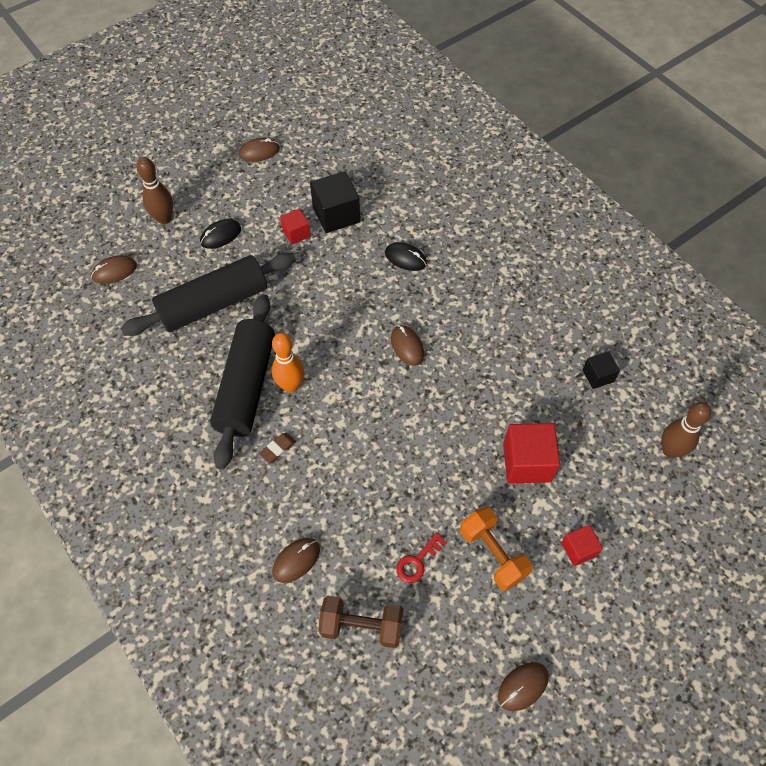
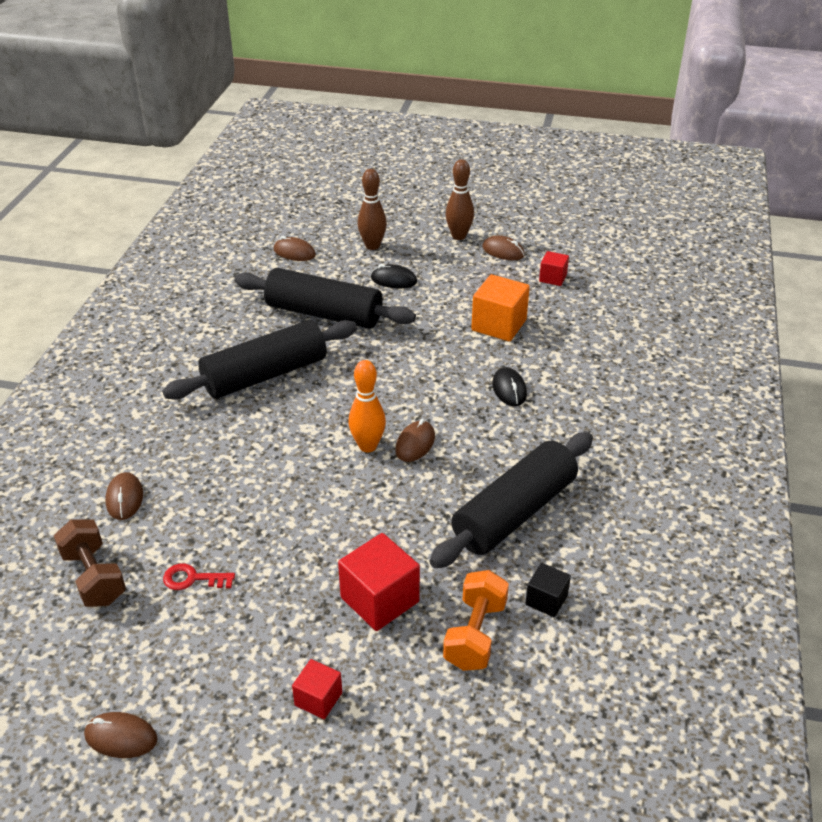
camera: 50 degrees right, 20 degrees down
brown eraser [259,433,296,463] -> none
orange bowling pin [272,333,304,393] -> orange bowling pin moved to [349,360,386,452]
brown mouse [272,538,320,583] -> brown mouse turned 75 degrees clockwise [106,472,143,520]
red cube [280,209,311,245] -> red cube moved to [539,251,569,286]
black cube [310,171,360,233] -> orange cube [471,274,530,342]
orange dumbbell [460,507,533,591] -> orange dumbbell moved to [443,570,509,671]
brown bowling pin [662,402,711,458] -> brown bowling pin moved to [445,159,474,240]
none -> black rolling pin [429,432,593,568]

